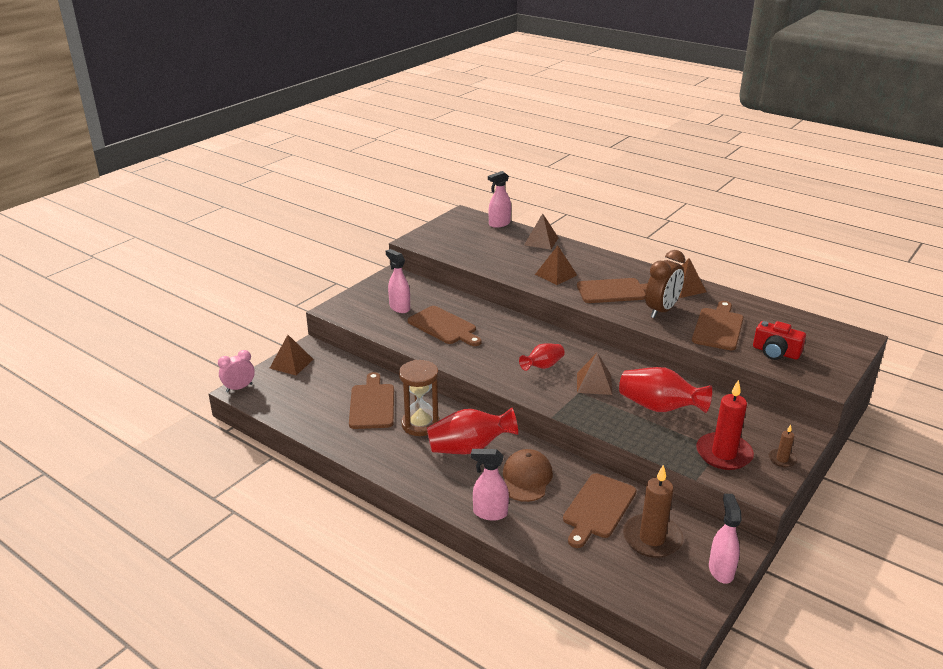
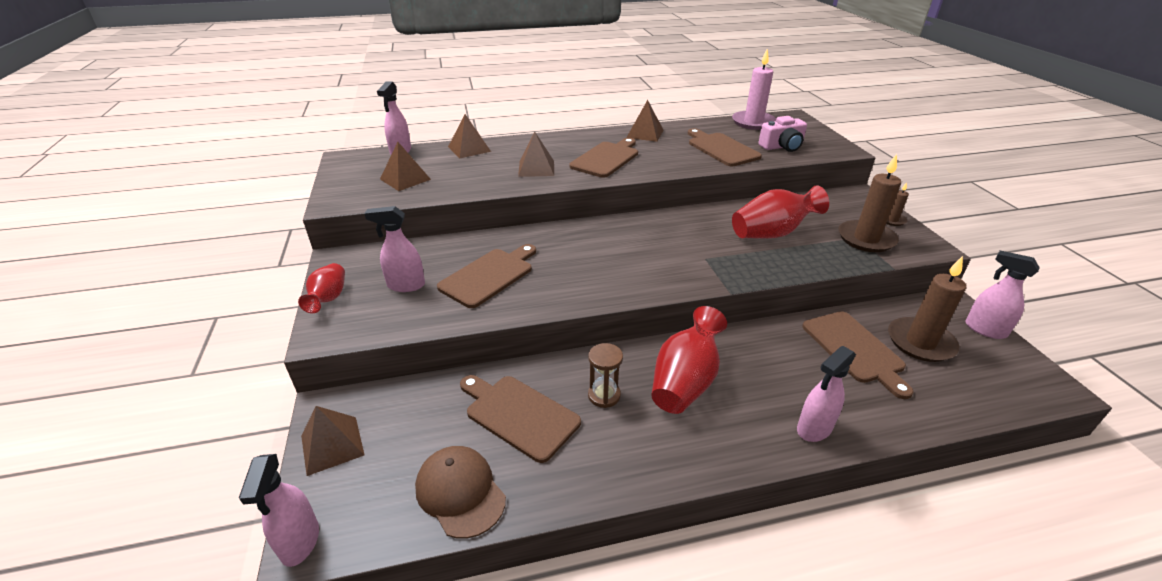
camera: 50 degrees left, 5 degrees up
pink clock [218,350,255,392] -> pink spray bottle [239,454,319,567]
brown hourglass [399,360,440,436] -> brown hourglass [588,343,623,408], size x0.61
brown cutting board [408,306,482,346] -> brown cutting board turned 45 degrees counterclockwise [437,244,536,308]
brown cap [503,449,553,502] -> brown cap moved to [415,446,506,539]
red vase [519,343,565,371] -> red vase moved to [298,263,345,313]
brown pyramid [577,353,612,395] -> brown pyramid moved to [380,142,431,191]
brown clock [645,250,685,318] -> none
red candle [696,380,754,470] -> brown candle [838,154,901,252]
red camera [753,321,806,360] -> pink camera [758,116,807,152]
none -> pink candle [732,48,776,130]

